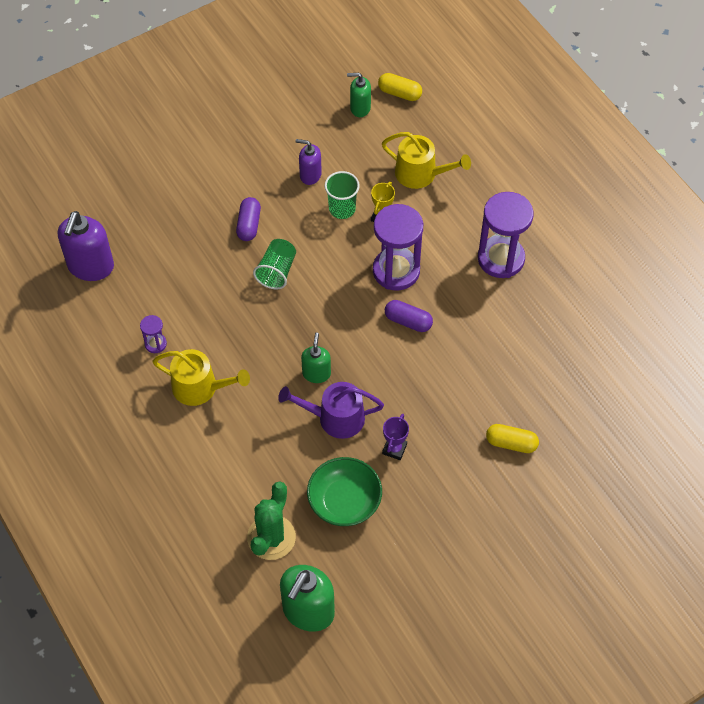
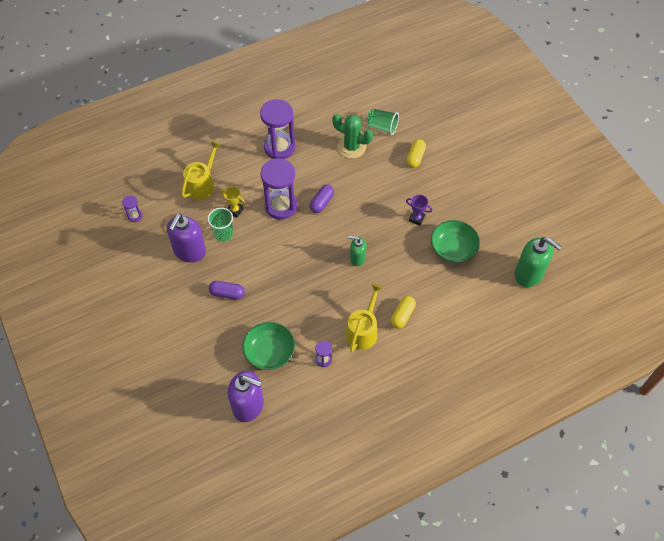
camera: 85 degrees left, 0 degrees up
green cactus [247,482,296,560] -> green cactus moved to [332,114,373,158]
green cup [253,239,296,289] -> green cup moved to [367,109,399,135]
purple watering can [278,382,384,439] -> none
purple soap dispenser [296,139,322,185] -> purple soap dispenser [167,214,206,262], size x1.73
green soap dispenser [347,73,371,117] -> purple hourglass [122,195,143,222]
yellow capsule [378,73,422,101] -> yellow capsule moved to [391,296,416,329]
none -> green bowl [242,322,295,370]

